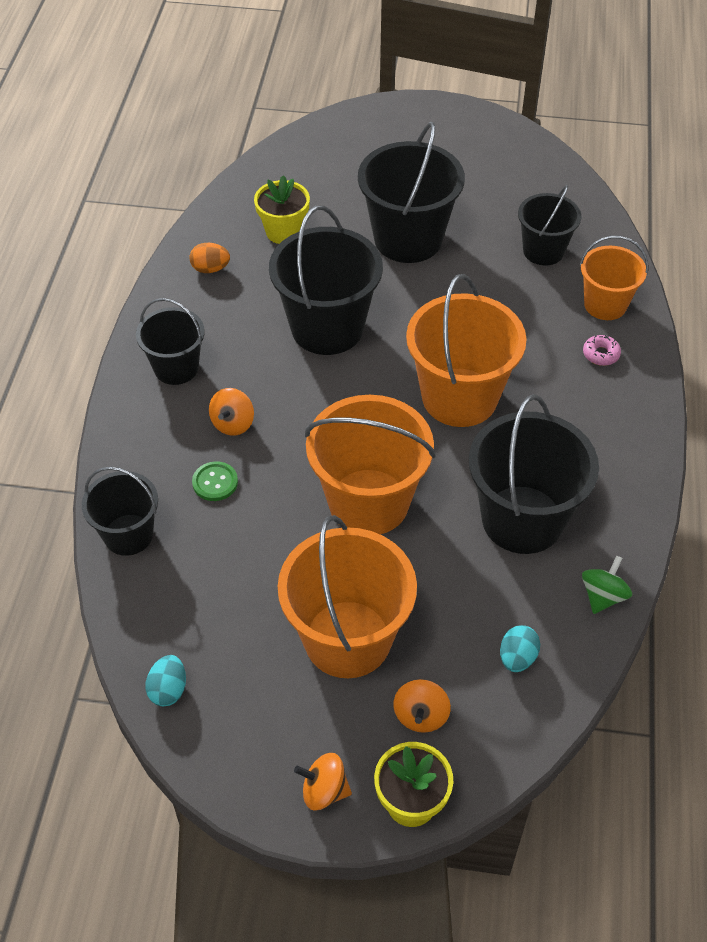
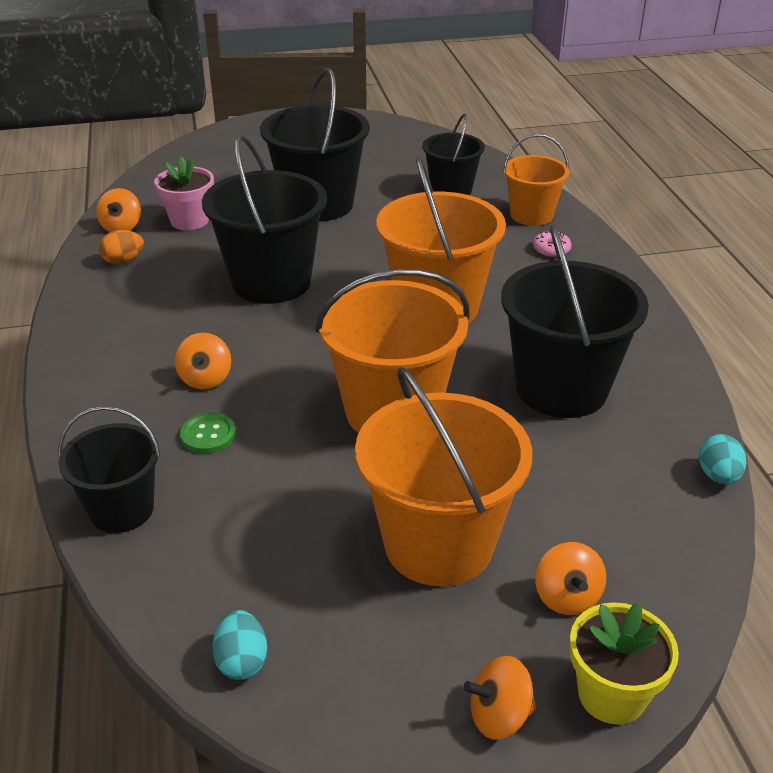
camera: 20 degrees left, 15 degrees down
black bucket [136,298,205,385] -> none
yellow flower pot [254,175,310,244] -> pink flower pot [154,156,214,230]
turquoise egg [500,625,540,672] -> turquoise egg moved to [699,434,746,485]
green spinning top [582,556,632,614] -> none
none -> orange spinning top [96,188,141,232]

